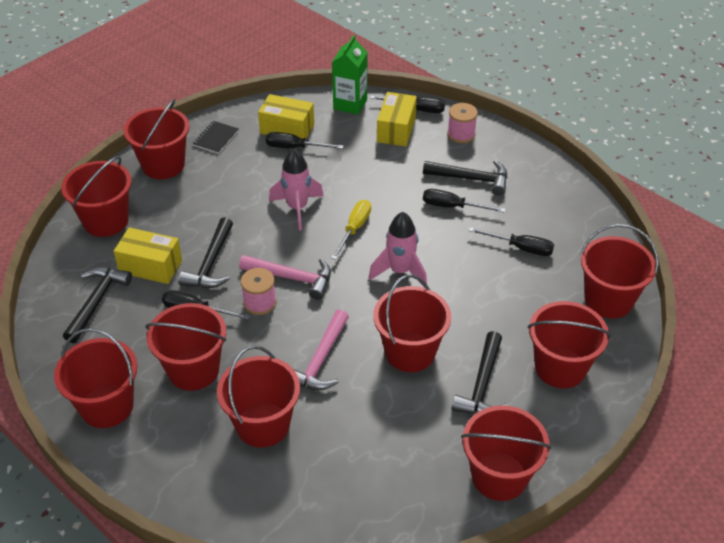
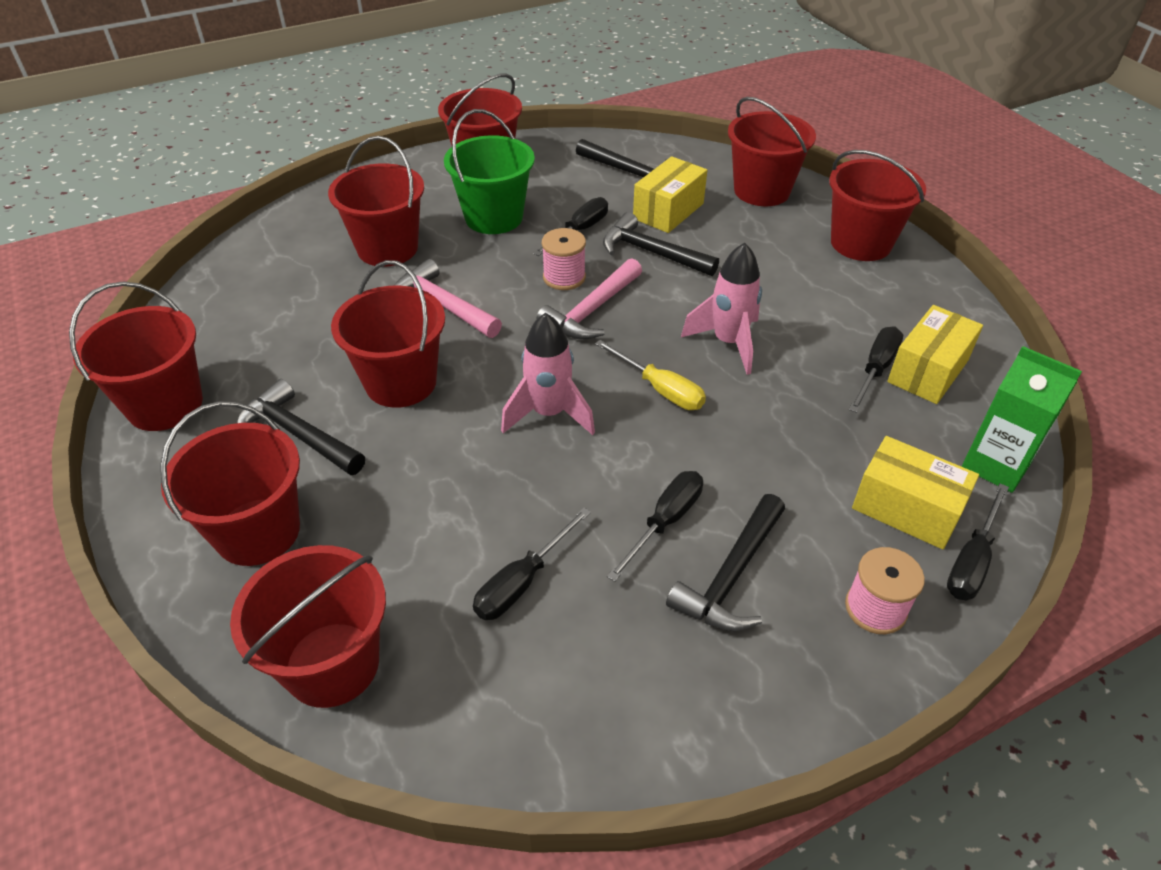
camera: 110 degrees right, 0 degrees up
red bucket [145,303,226,391] -> green bucket [444,109,535,234]
black notebook [193,121,239,154] -> none

